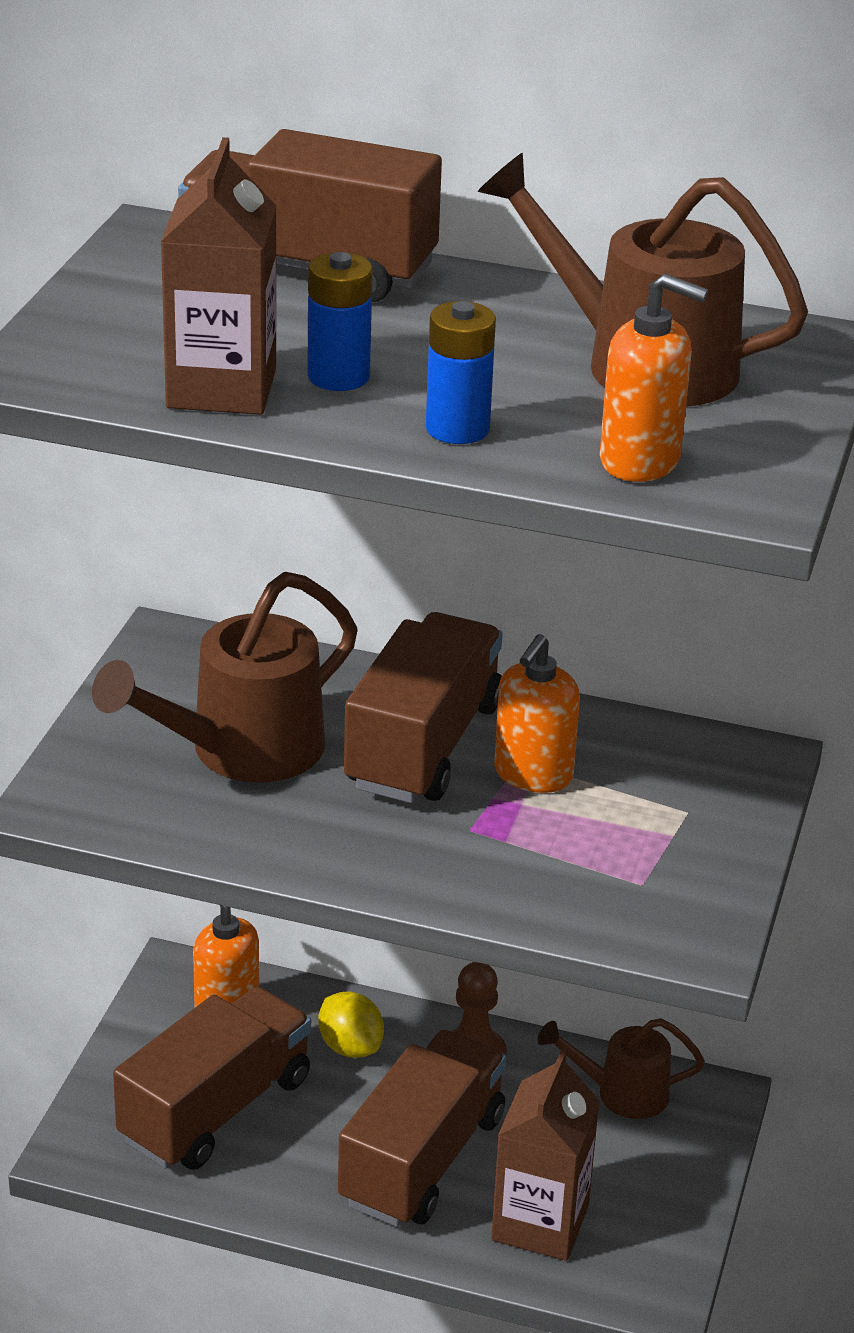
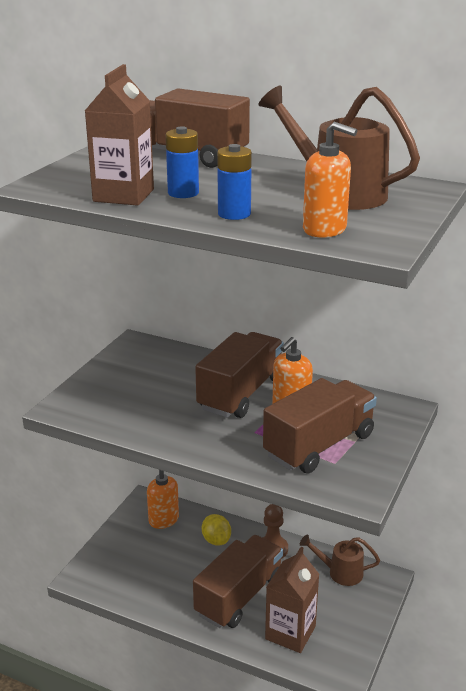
camera: 10 degrees right, 5 degrees down
brown watering can [92,572,358,783] -> none
brown truck [113,986,311,1170] -> brown truck moved to [263,378,377,474]

